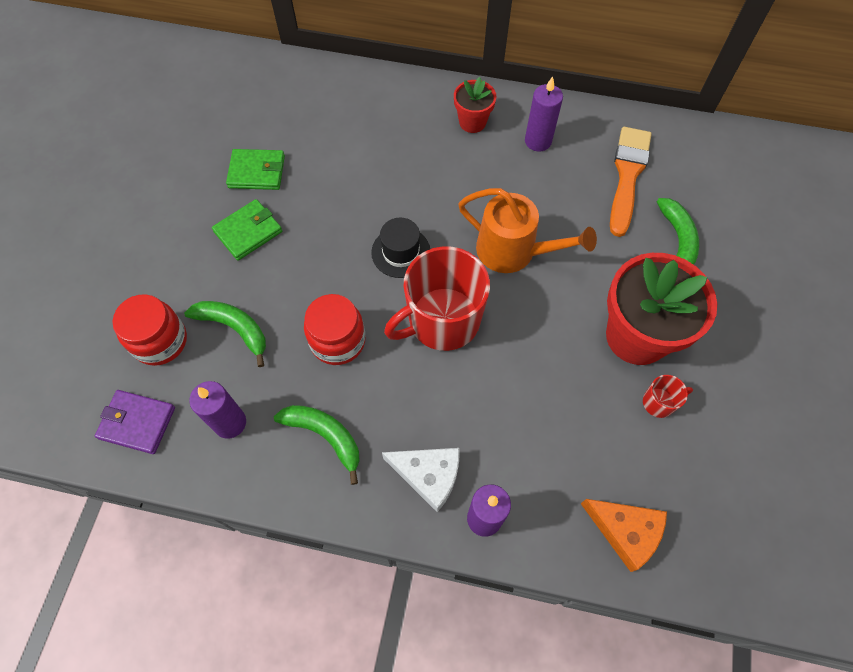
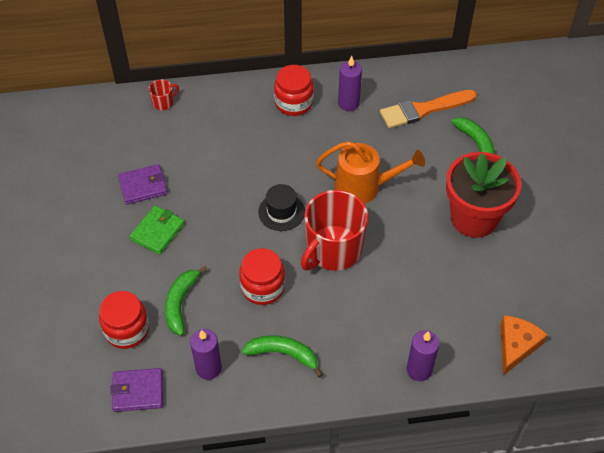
camera: 20 degrees left, 10 degrees down
green banana [184,301,266,367] -> green banana turned 90 degrees counterclockwise [165,266,208,336]
green wallet [226,149,285,190] -> purple wallet [118,164,168,205]
white cheese [382,448,459,512] -> none
red flower pot [454,77,496,133] -> red jar [274,65,314,116]
orange cheese [581,499,667,572] -> orange cheese turned 75 degrees counterclockwise [501,315,548,375]
orange brush [610,127,652,237] -> orange brush turned 105 degrees counterclockwise [380,90,477,128]
red mug [643,375,693,418] -> red mug moved to [149,79,179,110]

